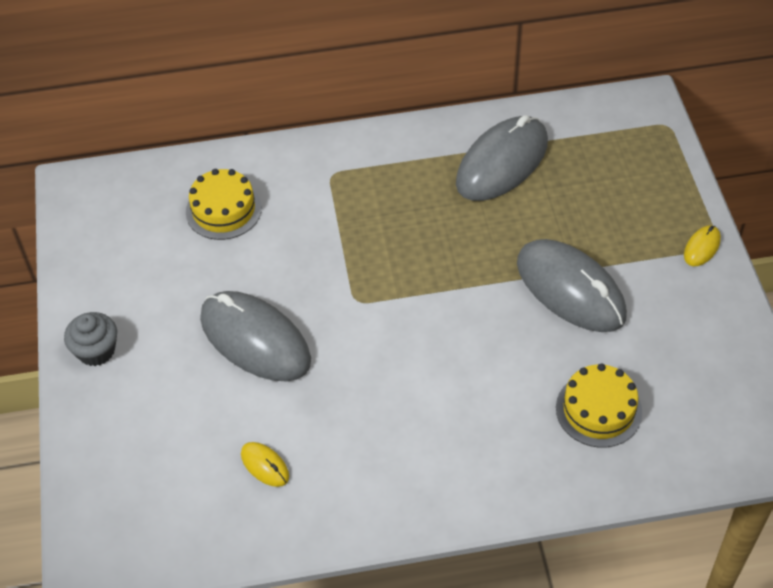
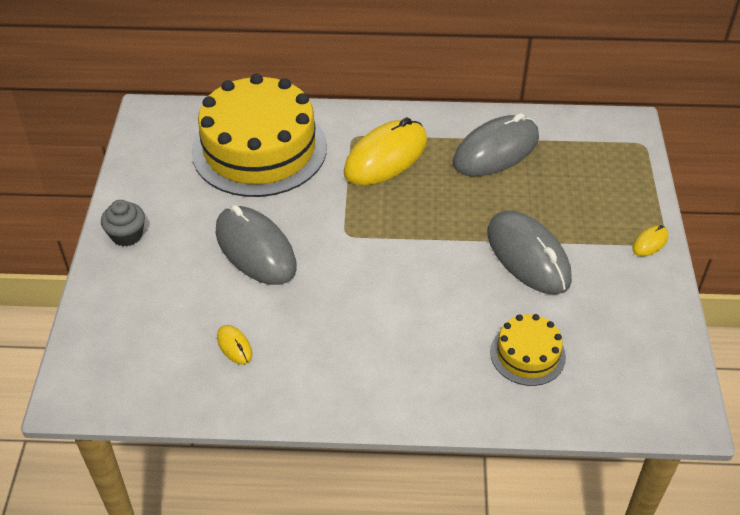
camera: 10 degrees right, 5 degrees down
yellow cake [186,169,262,240] -> yellow cake [192,74,327,197], size x2.15
none -> yellow mouse [344,117,427,185]

